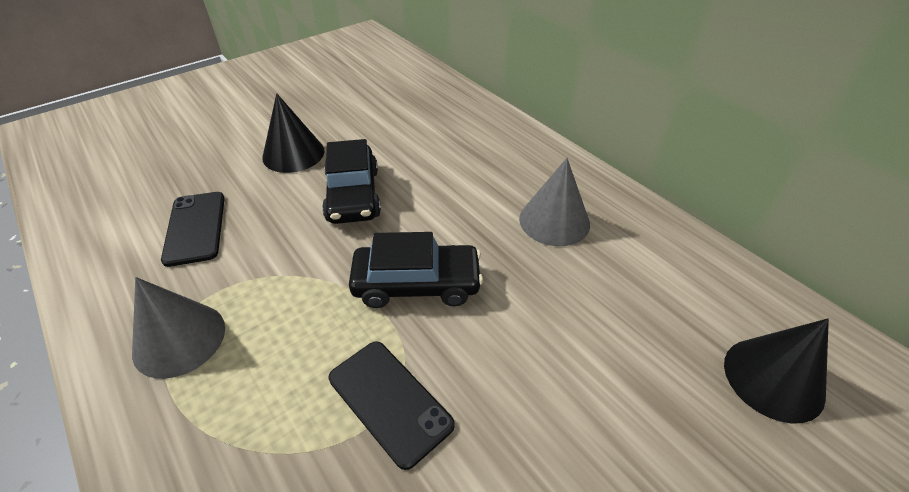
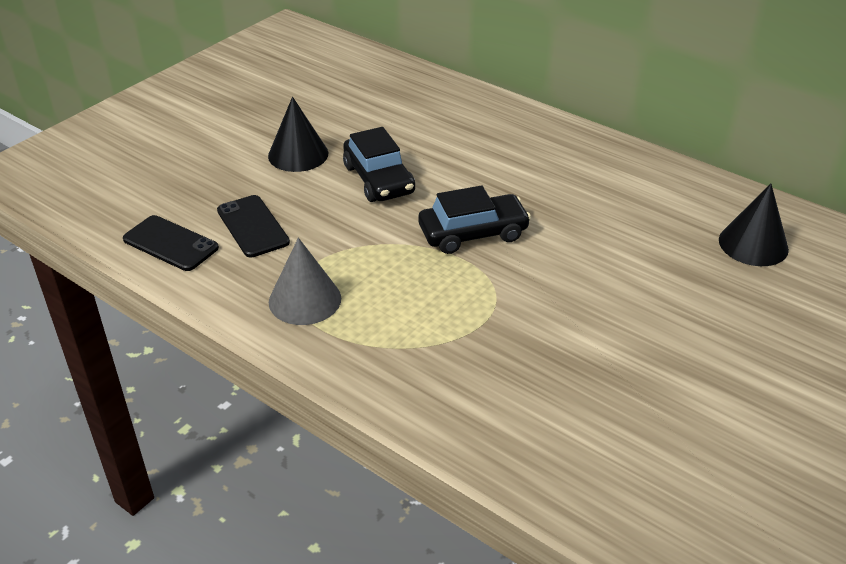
camera: 15 degrees left, 5 degrees down
black phone [329,341,455,470] -> black phone moved to [123,215,219,271]
grey cone [519,158,590,246] -> none

